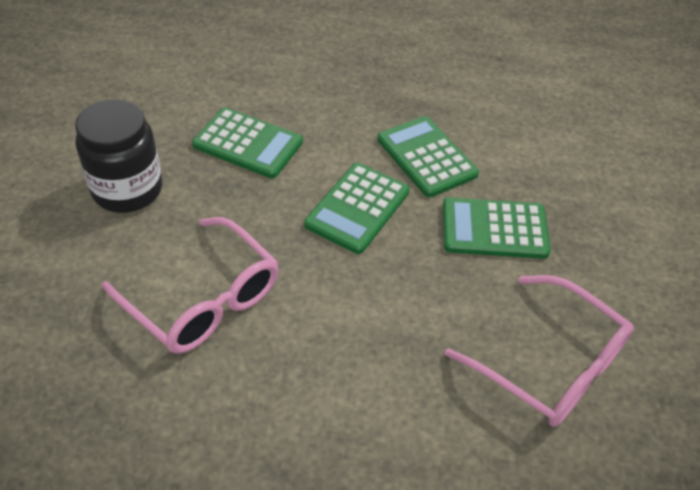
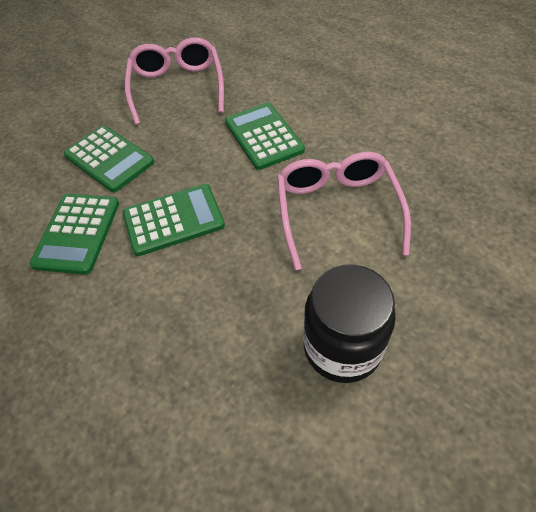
camera: 135 degrees left, 5 degrees up
green calculator [192,107,303,178] -> green calculator moved to [225,103,305,170]

